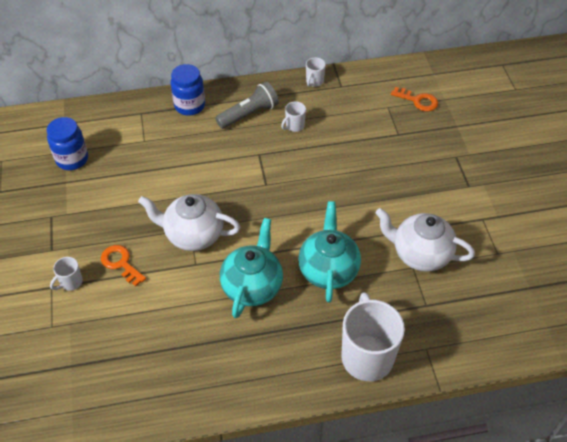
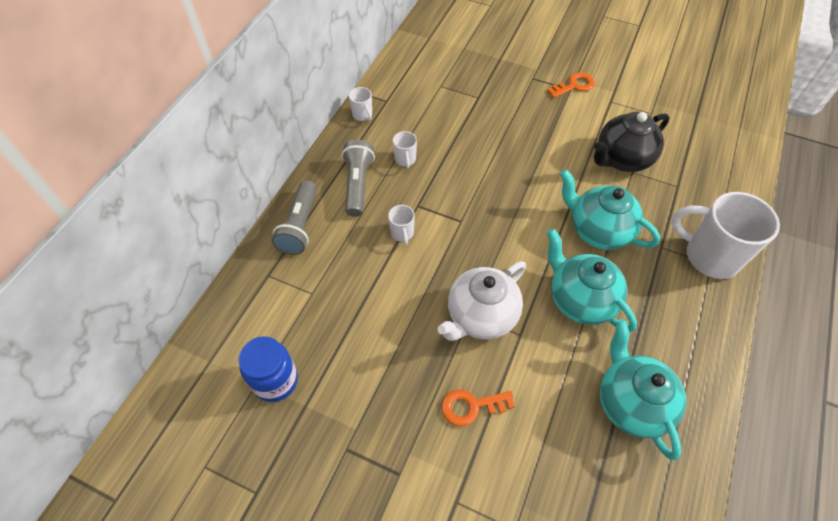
camera: 55 degrees left, 5 degrees up
white mug [50,257,83,291] -> white mug moved to [388,205,415,245]
blue jar [171,64,205,116] -> grey flashlight [271,180,317,255]
white teapot [376,208,475,272] -> black teapot [594,112,670,172]
orange key [391,87,438,111] -> orange key moved to [547,72,595,98]
none -> turquoise teapot [600,319,686,460]

